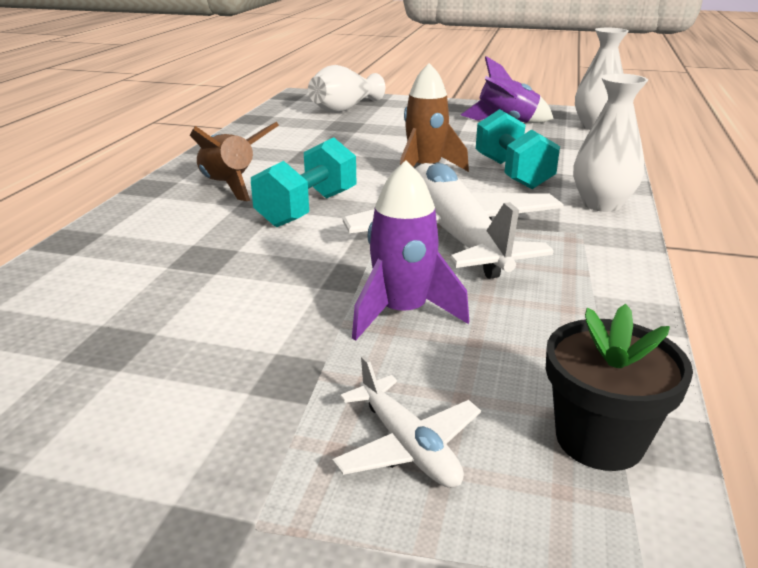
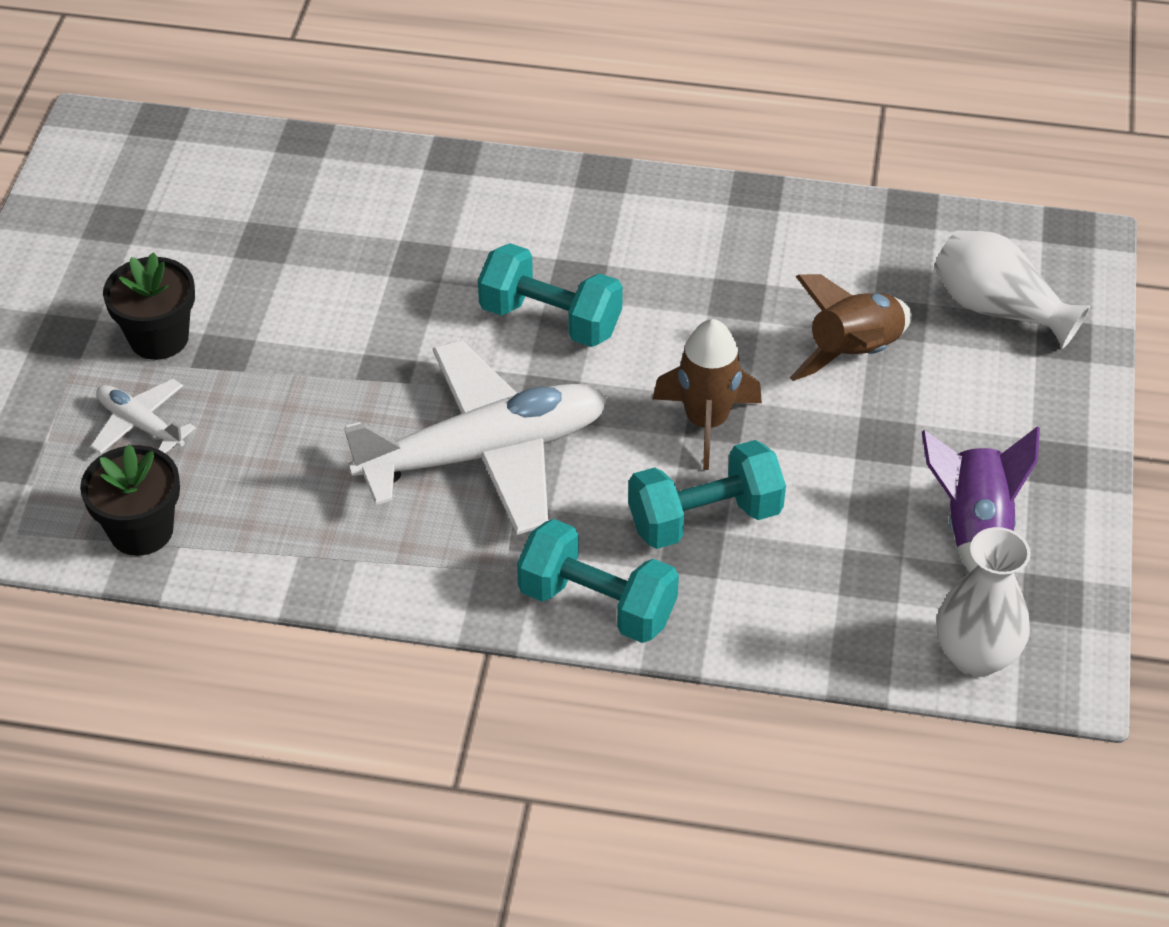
camera: 85 degrees right, 20 degrees up
brown rocket [190,122,279,201] -> brown rocket moved to [790,274,912,381]
white plane [332,356,481,488] -> white plane turned 75 degrees clockwise [90,379,196,454]
purple rocket [352,160,469,341] -> none
white vase [573,73,648,212] -> turquoise dumbbell [517,519,679,643]
none -> black flower pot [103,252,195,360]

